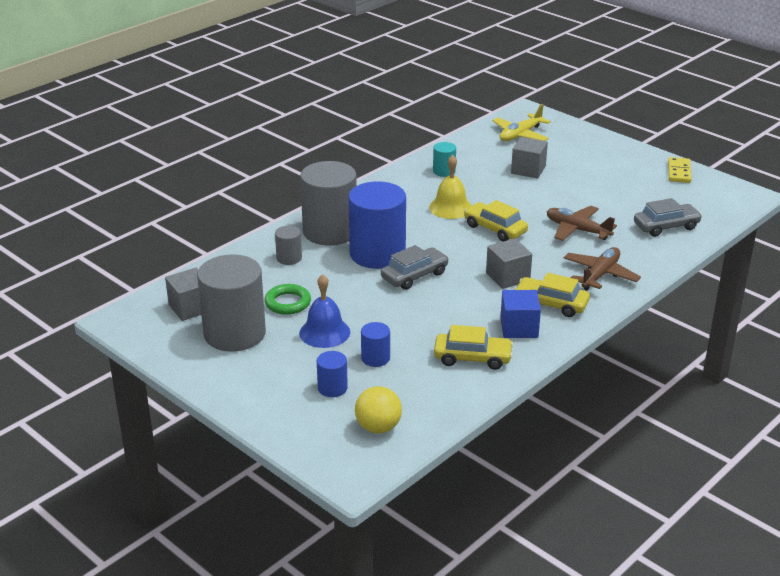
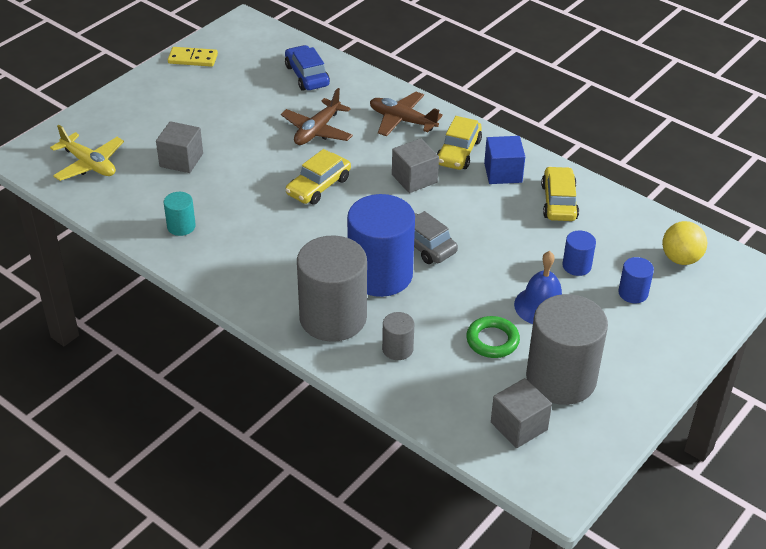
camera: 95 degrees left, 10 degrees up
yellow bell [429,155,472,219] -> none
grey car [634,198,702,237] -> blue car [285,45,330,90]

